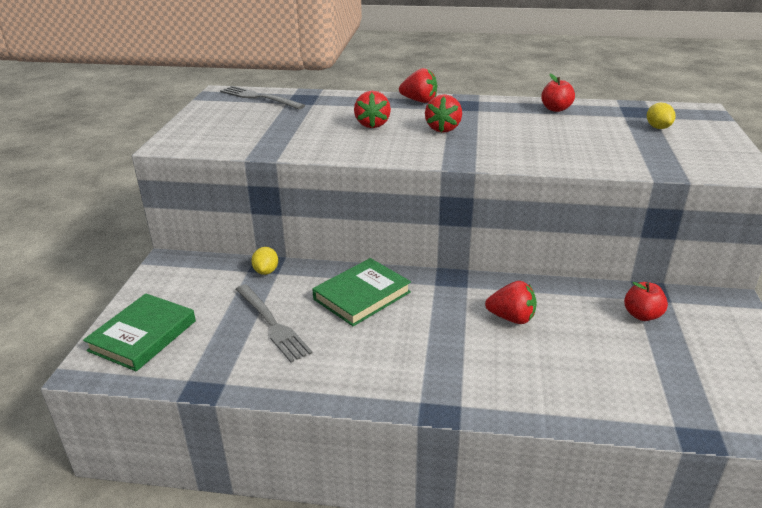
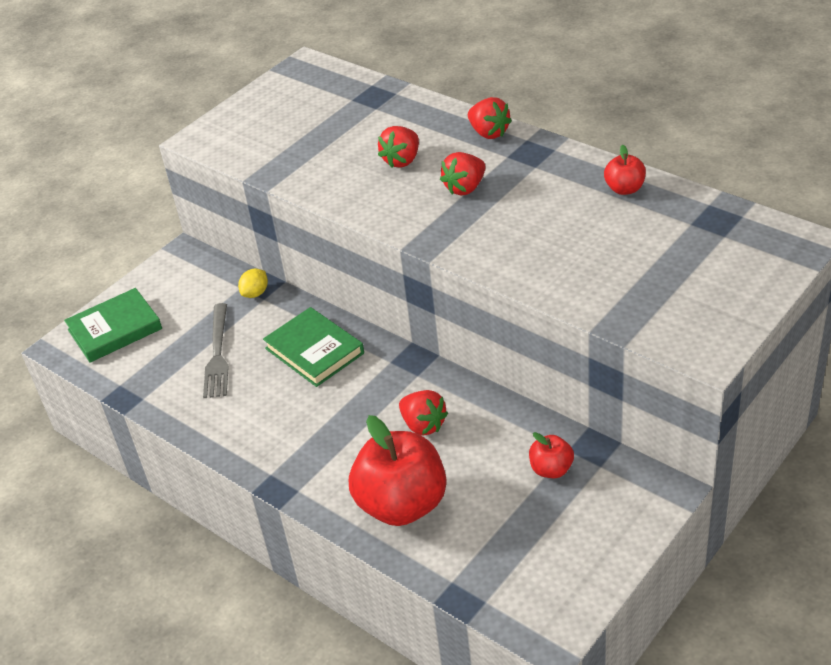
camera: 35 degrees right, 10 degrees up
grey fork [220,86,305,109] -> none
green book [312,258,411,326] -> green book turned 60 degrees clockwise [263,307,364,387]
yellow lemon [647,103,676,129] -> none
none -> red apple [349,415,447,526]

